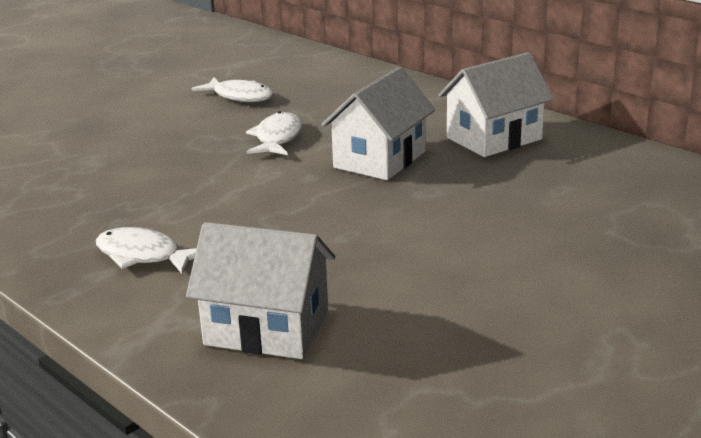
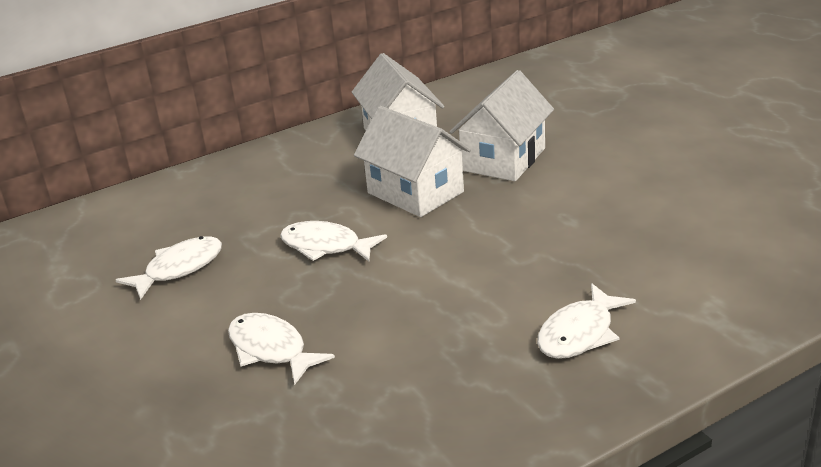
camera: 75 degrees left, 5 degrees up
white house [186,222,335,359] -> white house moved to [450,70,554,181]
none -> white fish [228,313,335,385]

